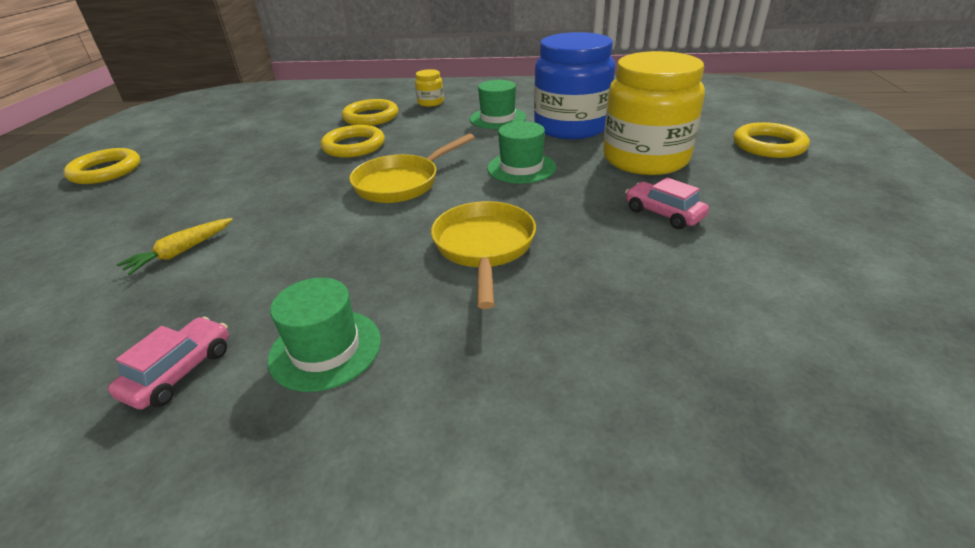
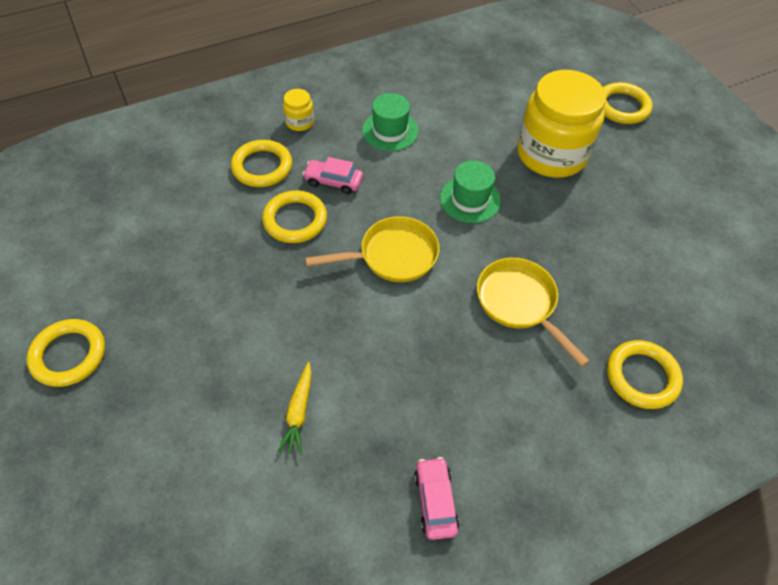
camera: 35 degrees left, 20 degrees up
green hat [268,278,381,392] -> none
yellow pan [349,134,475,203] -> yellow pan turned 120 degrees counterclockwise [305,216,439,282]
blue jar [534,32,615,139] -> none
pink car [625,177,709,229] -> pink car moved to [303,157,363,195]
none -> yellow ring [607,340,683,409]

